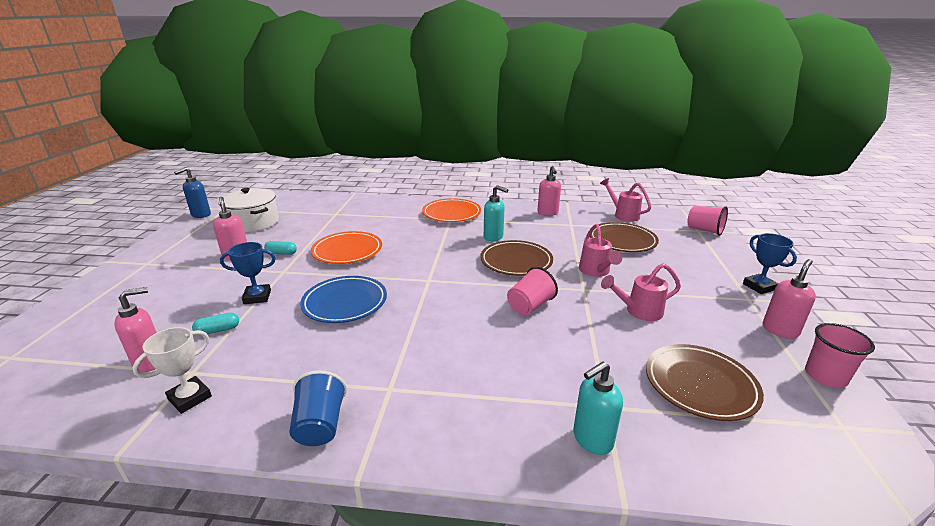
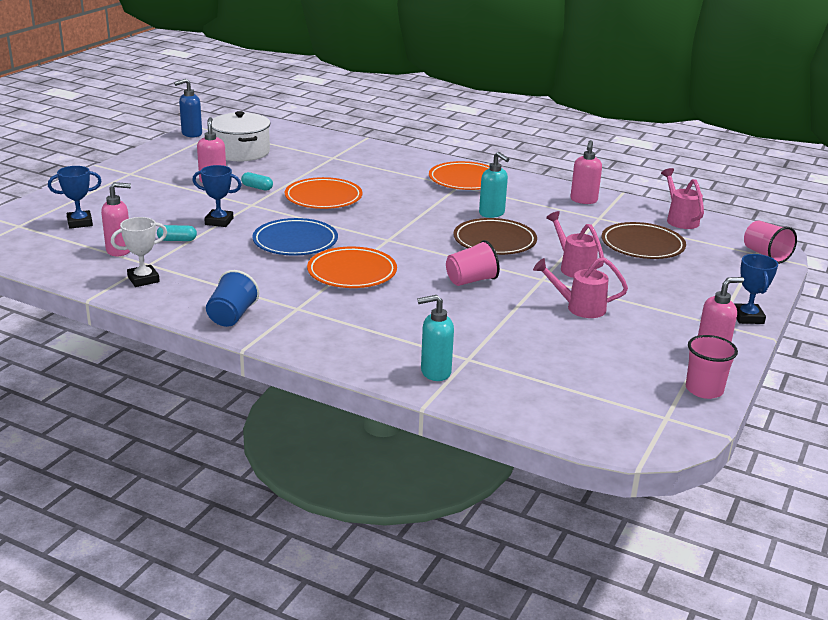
camera: 20 degrees right, 0 degrees up
pink watering can [579,224,622,277] -> pink watering can turned 135 degrees clockwise [546,211,604,278]
brown plate [646,344,764,421] -> none
none -> blue trophy [48,166,102,229]
none -> orange plate [307,247,397,288]

